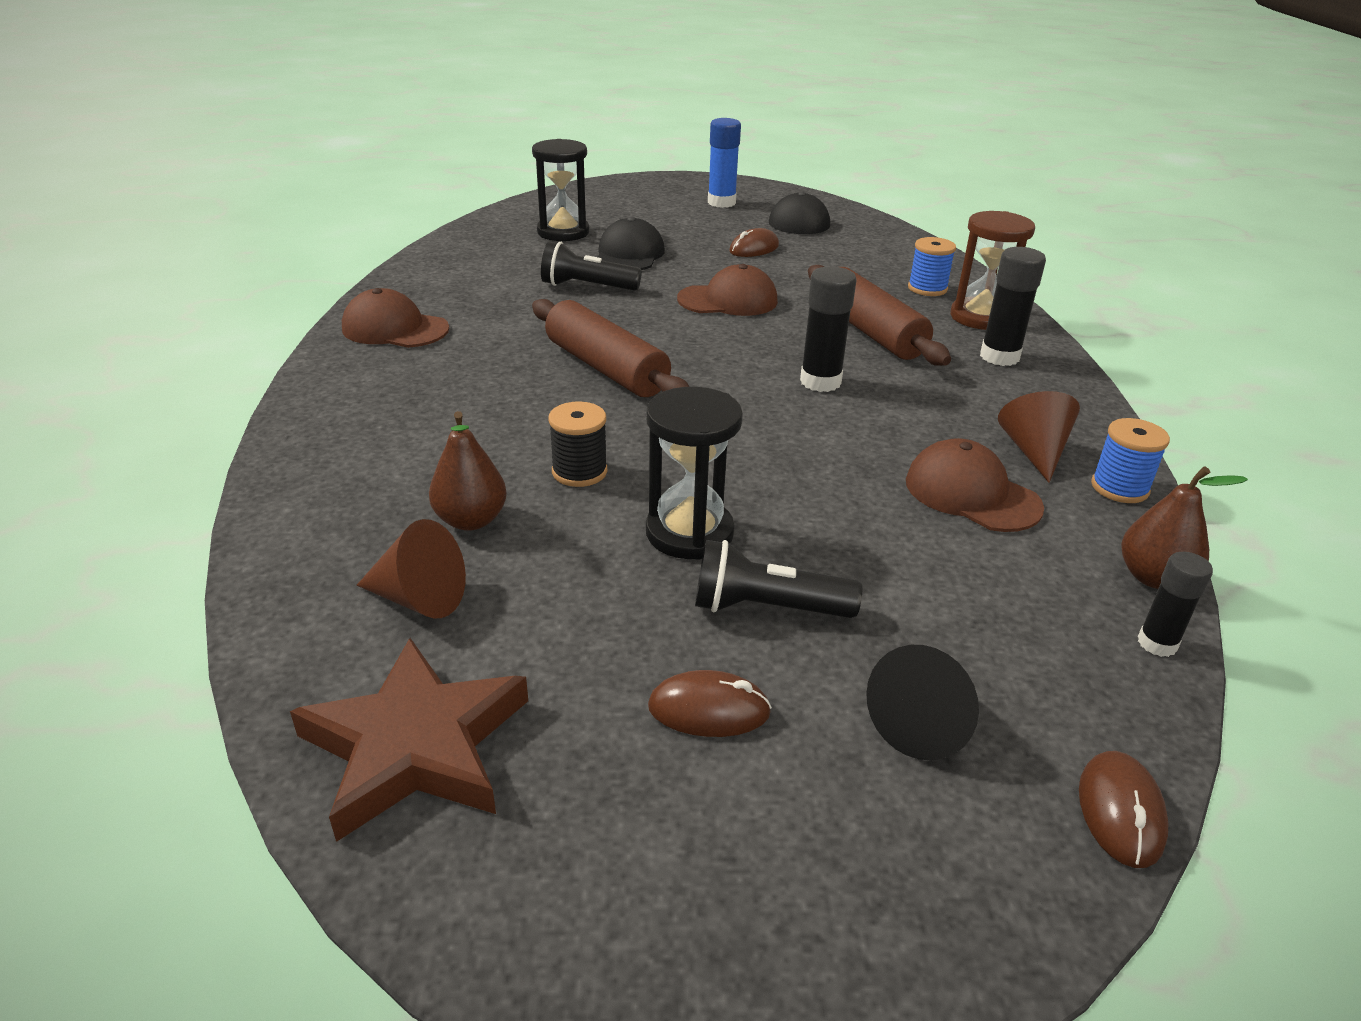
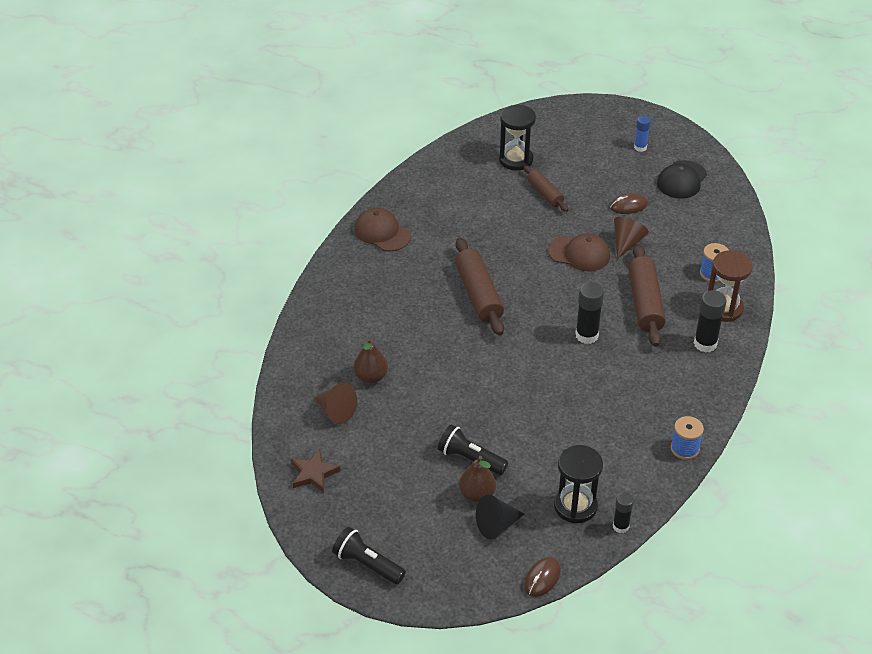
camera: 25 degrees right, 10 degrees up
brown star [290,638,528,842] -> brown star [291,449,340,493], size x0.59
black flashlight [541,241,642,291] -> black flashlight moved to [332,527,406,584]
black spool [549,401,607,487] -> none
black cap [598,217,665,270] -> brown rolling pin [523,165,568,212]
black hourglass [646,387,743,560] -> black hourglass moved to [554,445,603,523]
brown mouse [648,670,772,737] -> none
blue glue stick [708,118,741,208] -> blue glue stick [634,116,651,152], size x0.63
brown cap [906,438,1044,532] -> none
brown cone [998,391,1080,483] -> brown cone moved to [614,217,649,259]
brown pear [1121,466,1248,589] -> brown pear moved to [459,456,496,502]

